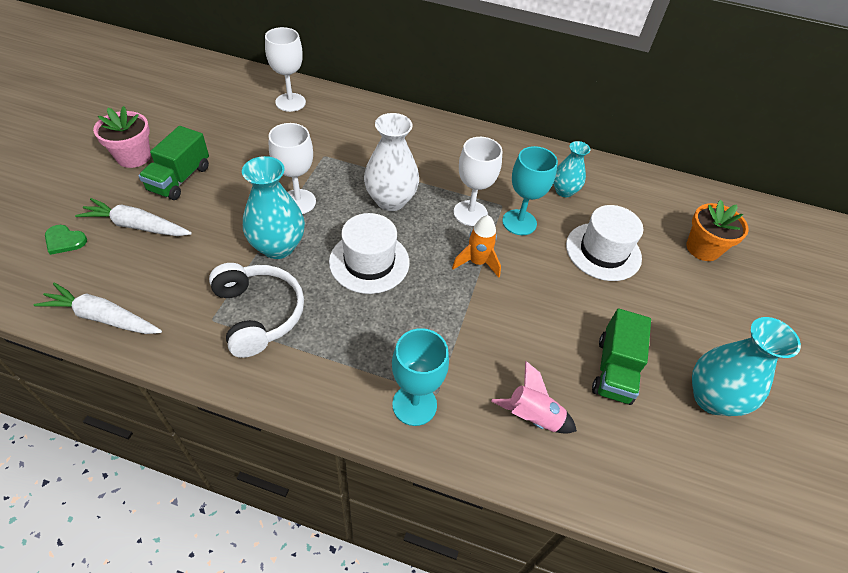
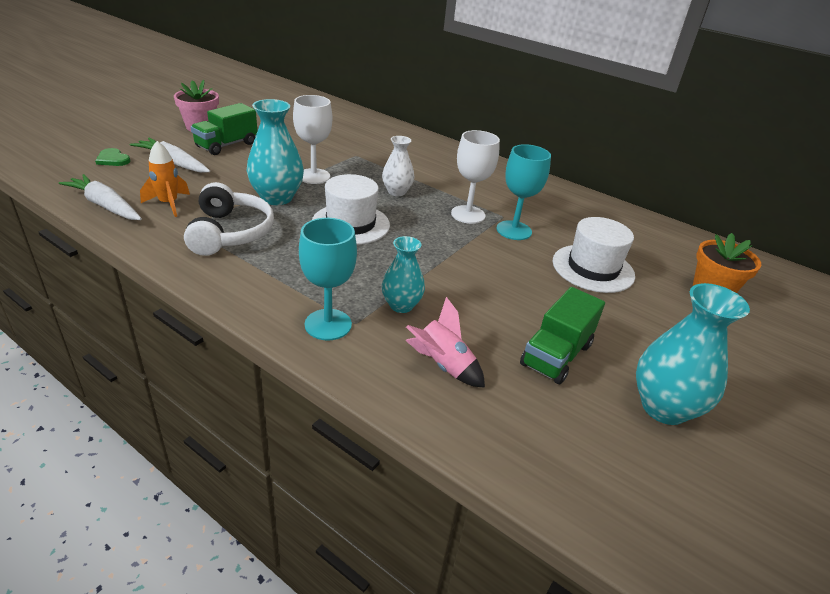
camera: 20 degrees right, 15 degrees down
white goblet [265,27,306,112] -> none
white vase [364,113,419,211] -> white vase [382,136,414,196], size x0.62
orange rocket [452,215,501,278] -> orange rocket moved to [140,141,190,217]
turquoise vase [553,141,590,197] -> turquoise vase moved to [382,236,425,313]

